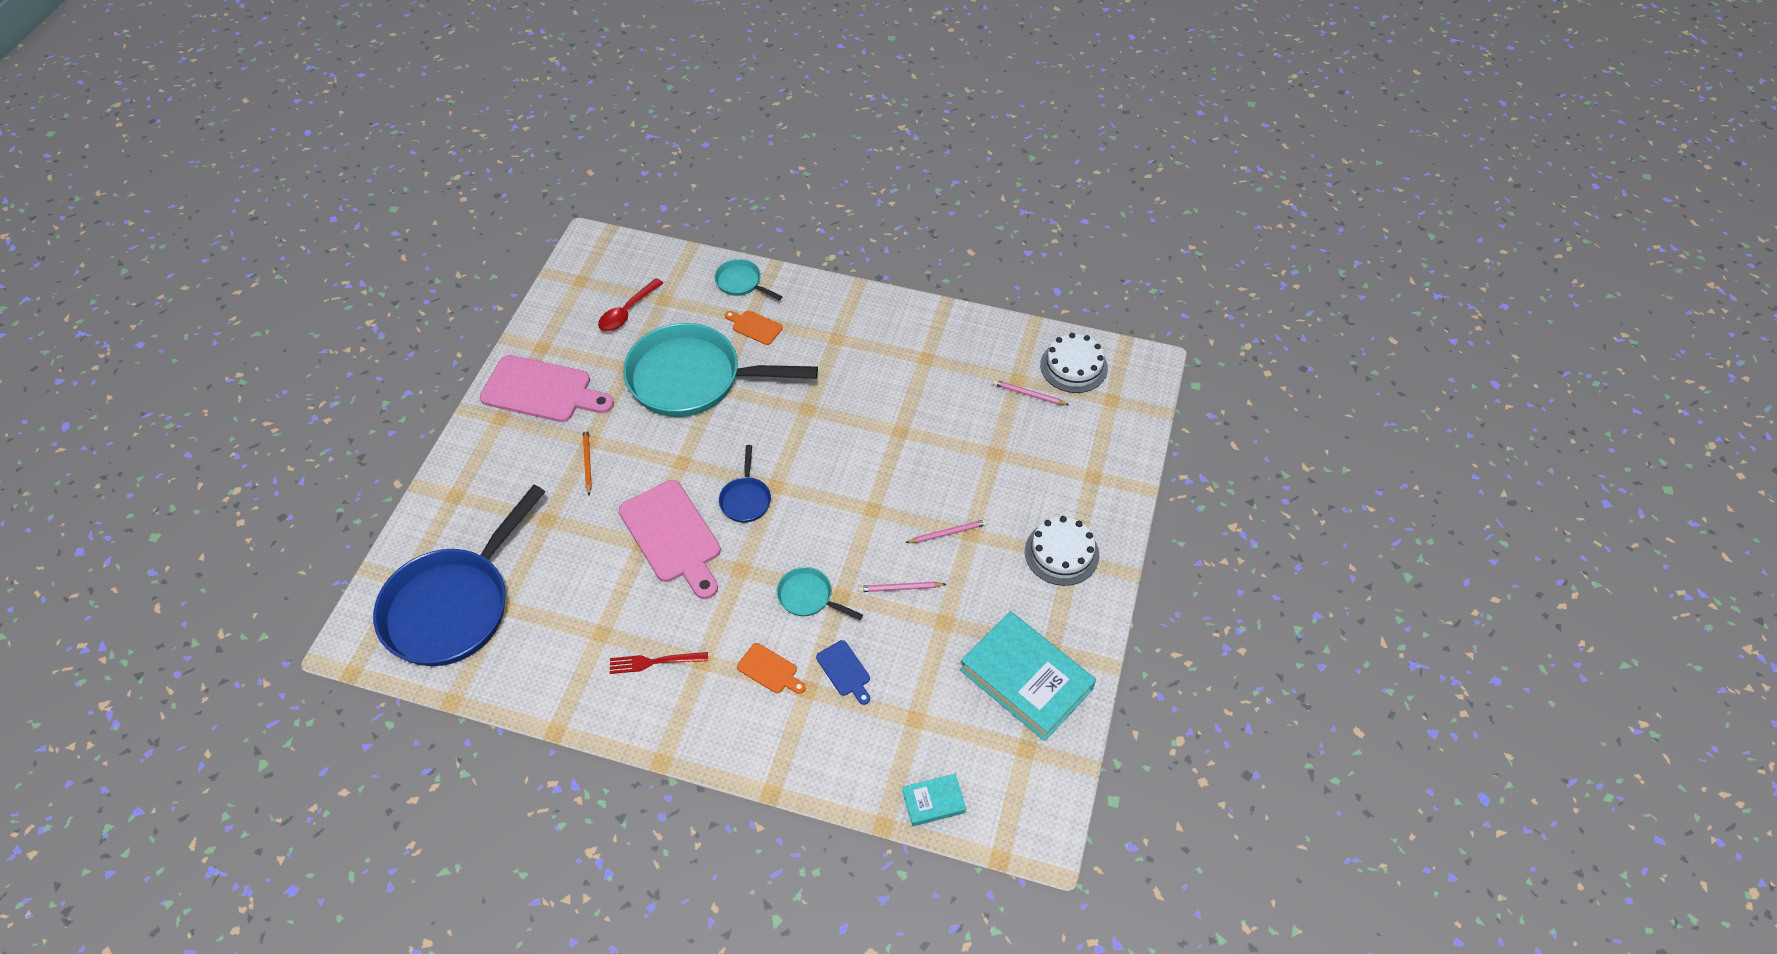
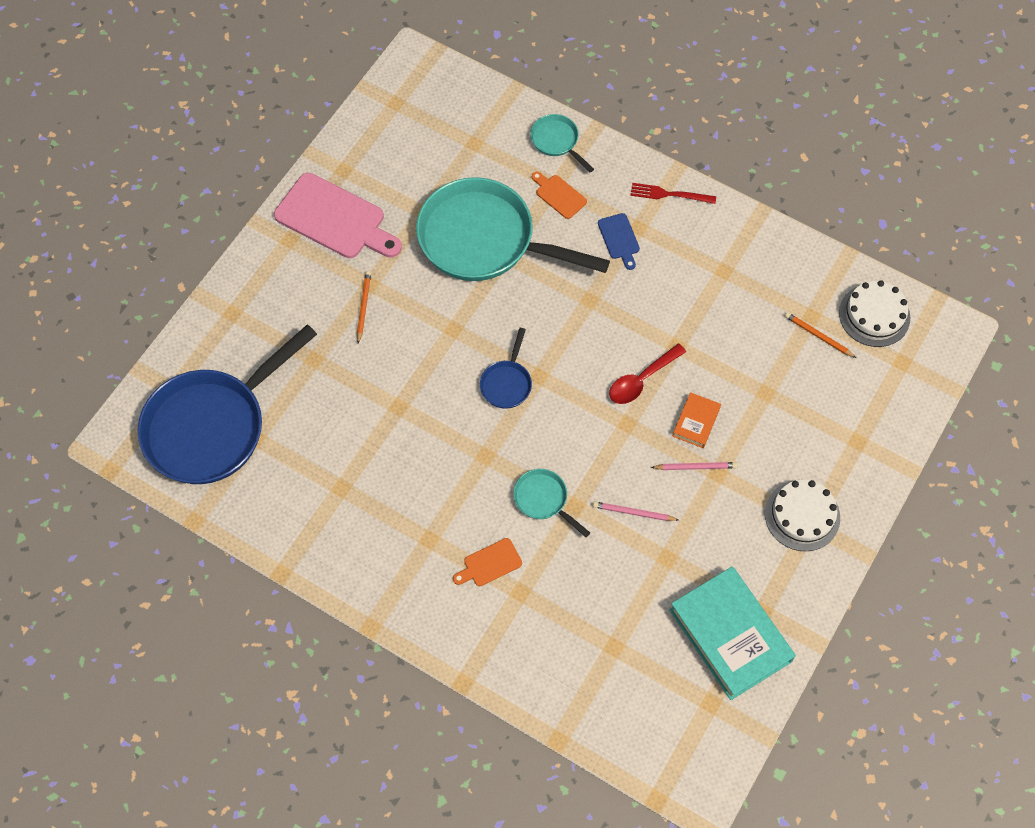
camera: 15 degrees right, 10 degrees up
red spoon [598,278,663,331] -> red spoon moved to [609,344,686,404]
red fork [610,652,708,674] -> red fork moved to [630,183,716,204]
pink cutting board [619,480,721,599] -> none
orange cutting board [737,643,806,694] -> orange cutting board turned 105 degrees clockwise [453,538,522,586]
blue cutting board [816,640,870,705] -> blue cutting board moved to [598,213,640,270]
turquoise book [902,774,966,826] -> none
pink pencil [993,380,1069,405] -> orange pencil [785,312,856,358]
none -> orange book [672,392,721,448]

